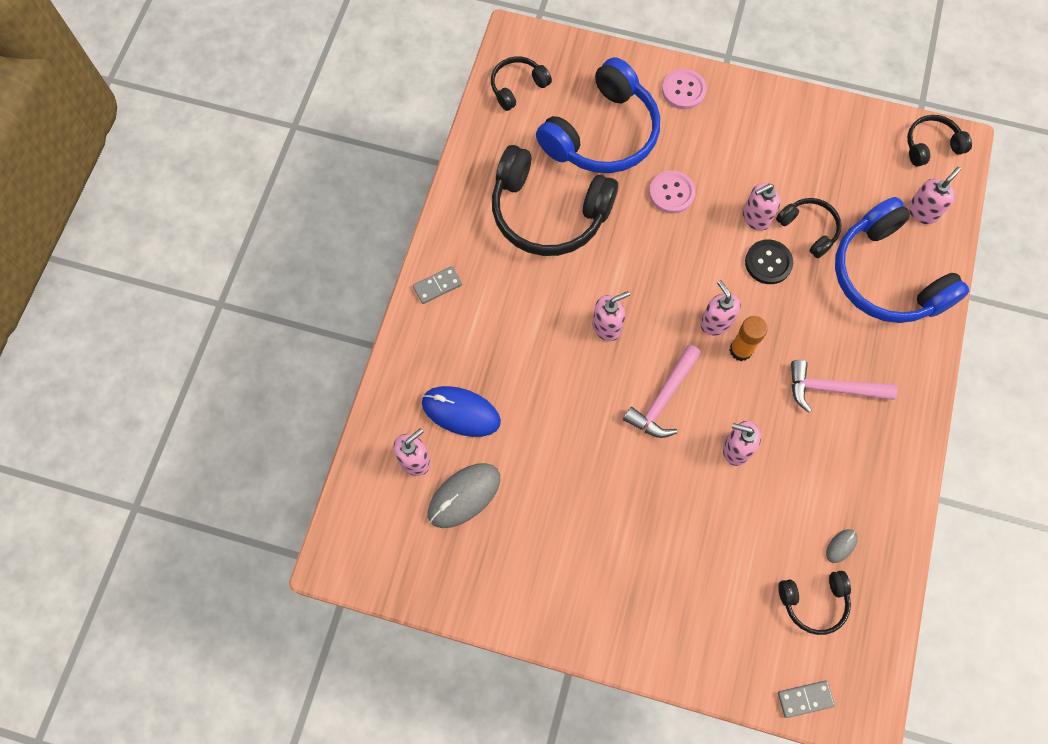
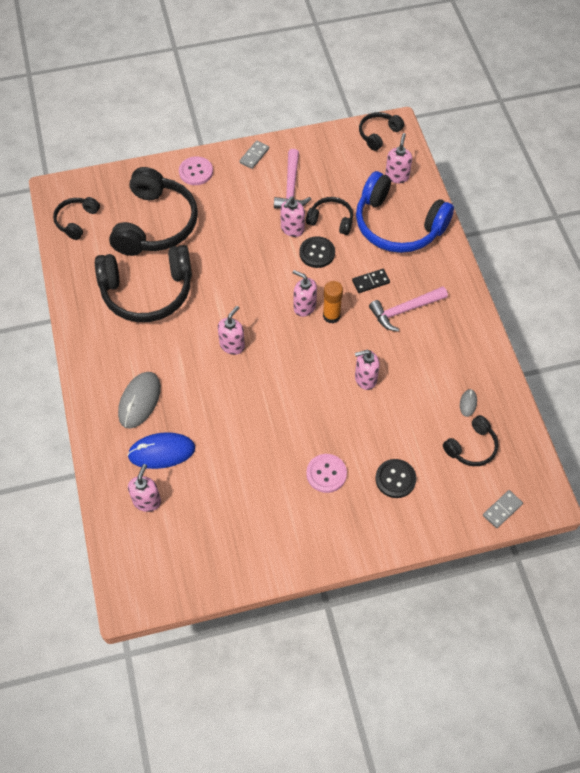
camera: 30 degrees left, 10 degrees down
grey domino [413,266,462,304] -> grey domino moved to [239,140,269,169]
grey mouse [428,463,500,528] -> grey mouse moved to [118,372,161,429]
blue headphones [536,57,660,173] -> black headphones [109,167,198,256]
pink hammer [623,345,701,438] -> pink hammer moved to [274,149,311,209]
pink button [649,170,696,214] -> pink button moved to [306,454,347,493]
none -> black domino [352,269,390,293]
none -> black button [375,459,416,498]

